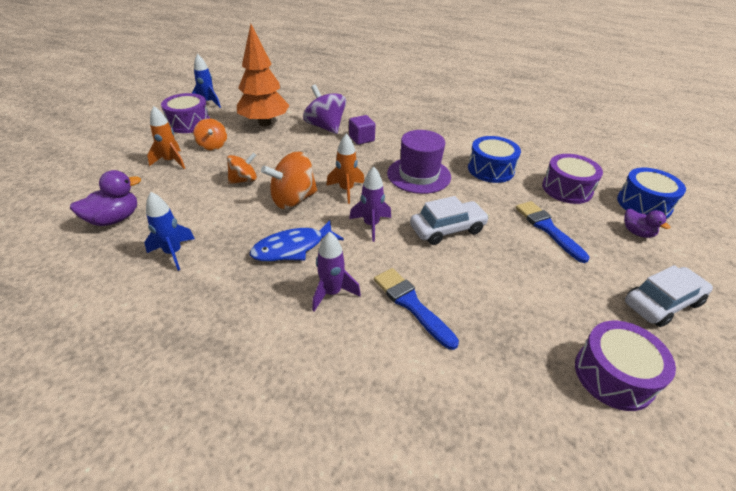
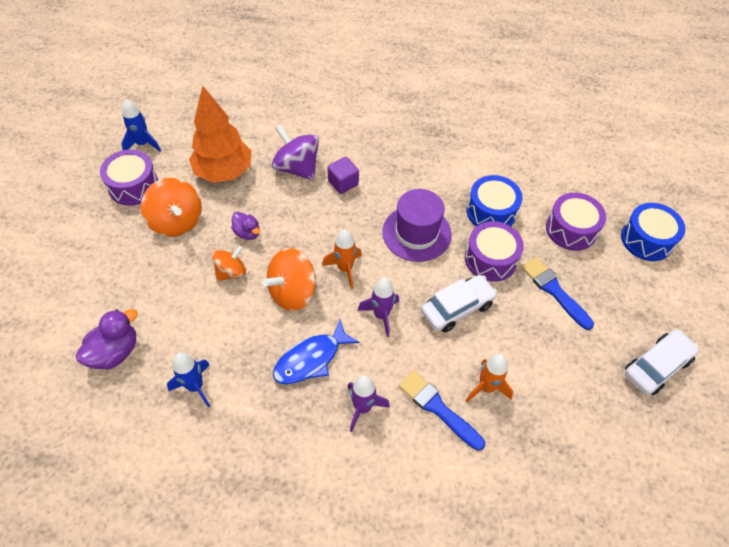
camera: 10 degrees left, 15 degrees up
orange rocket [147,106,185,169] -> orange rocket moved to [466,354,513,402]
orange spinning top [193,118,227,151] -> orange spinning top [141,178,202,237], size x1.59
purple drum [575,321,676,411] -> purple drum moved to [465,221,524,282]
purple duck [624,209,670,238] -> purple duck moved to [231,212,260,240]

